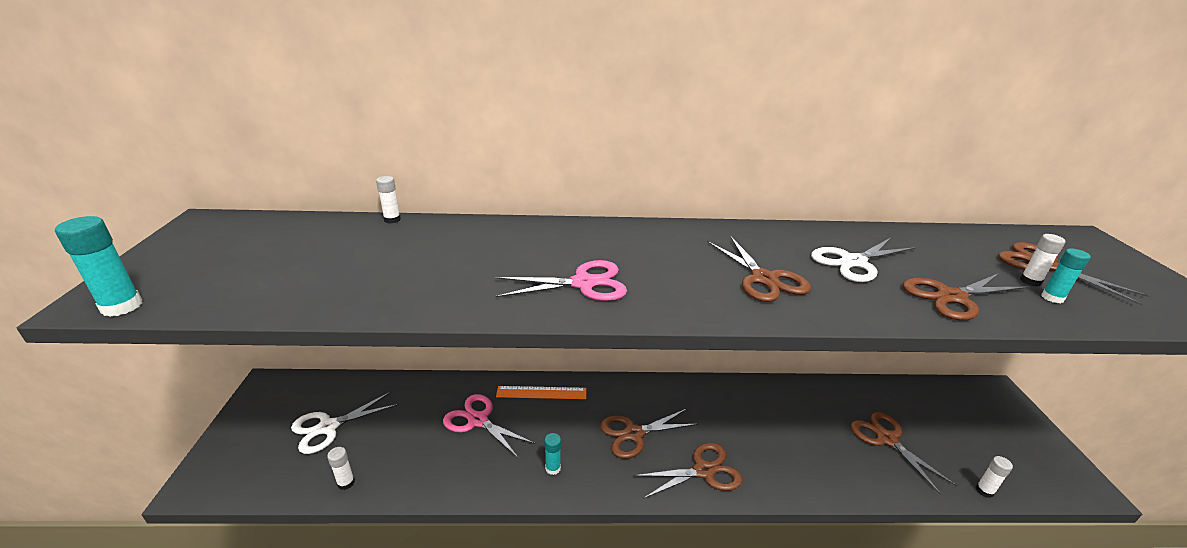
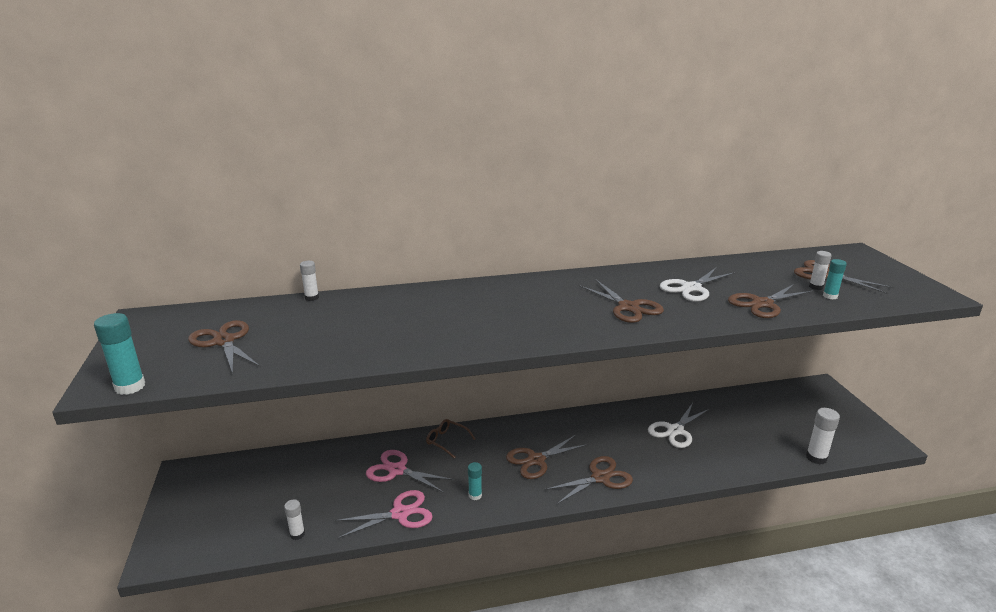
camera: 10 degrees left, 5 degrees down
white scissors [291,392,399,454] -> white scissors moved to [648,403,710,448]
pink scissors [495,260,627,301] -> pink scissors moved to [333,490,433,539]
orange ruler [496,386,587,399] -> brown glasses [426,419,476,458]
brown scissors [850,412,957,494] -> brown scissors moved to [188,320,261,374]
white glue stick [976,456,1013,498] -> white glue stick [806,408,840,465], size x1.58

